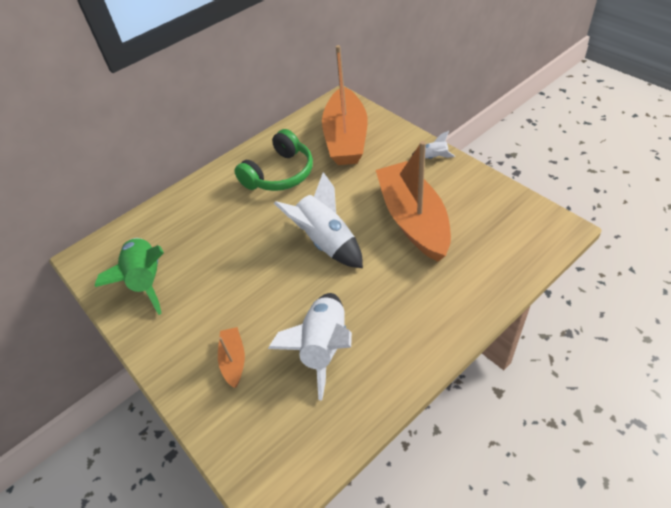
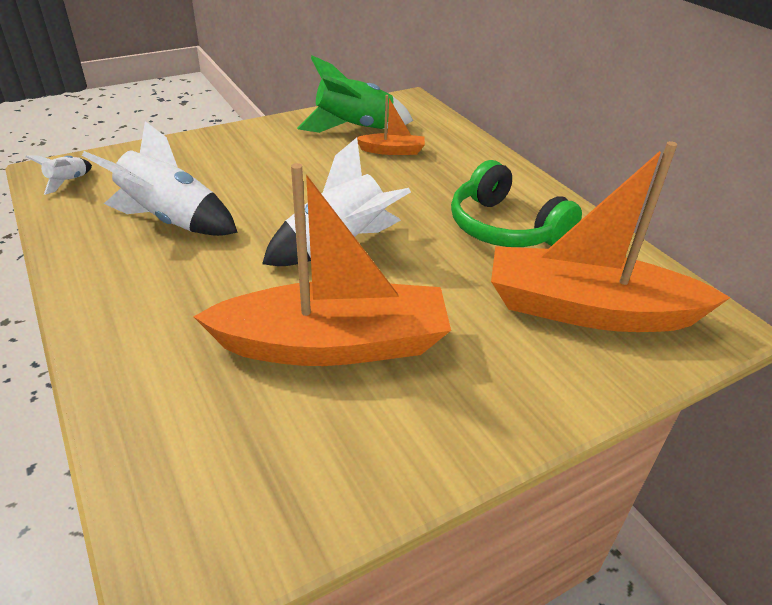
camera: 95 degrees right, 10 degrees down
orange boat [218,327,245,388] -> orange boat moved to [356,95,425,155]
white rocket [412,131,455,159] -> white rocket moved to [25,155,92,195]

